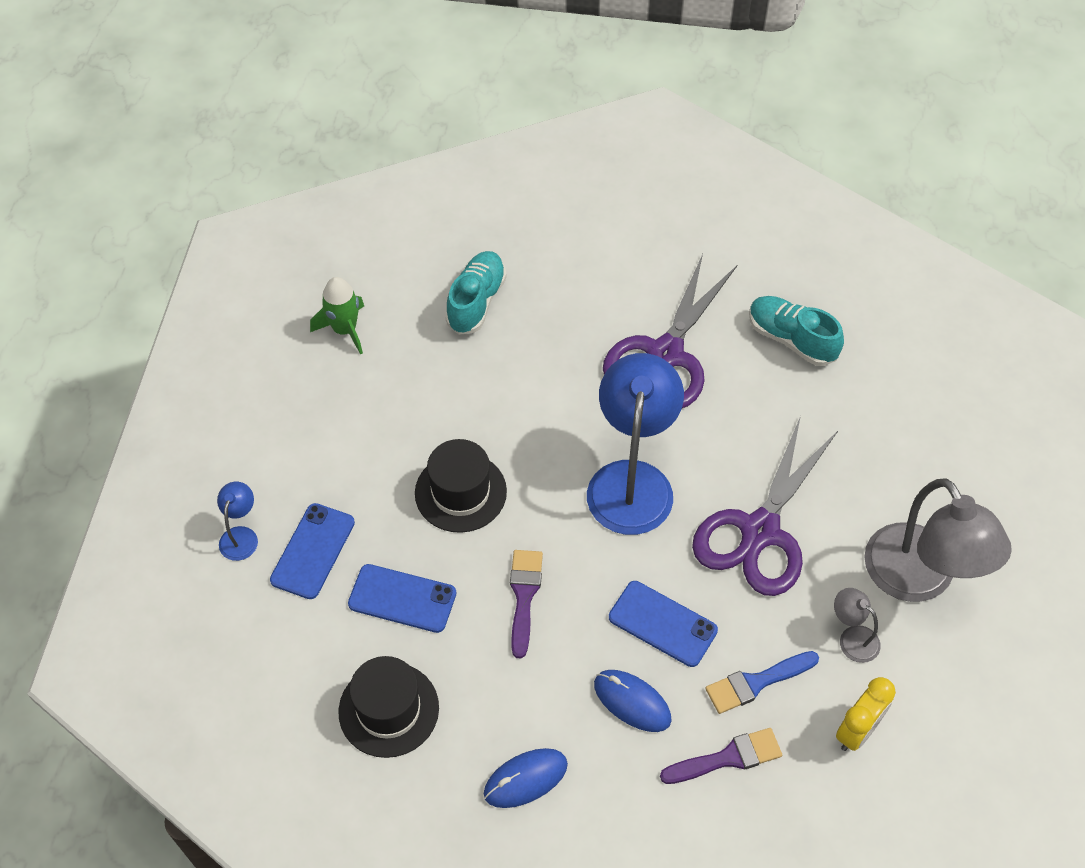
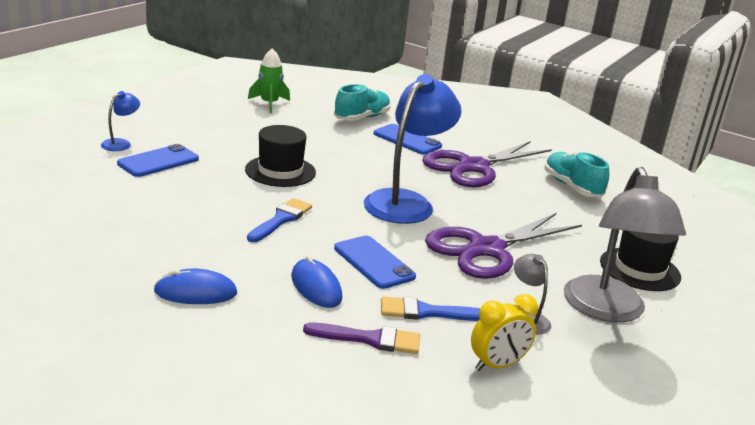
camera: 20 degrees right, 30 degrees down
black hat [338,656,439,758] -> black hat moved to [600,230,681,291]
blue phone [348,564,456,633] -> blue phone moved to [373,124,442,155]
purple brush [510,550,543,658] -> blue brush [247,198,312,242]

